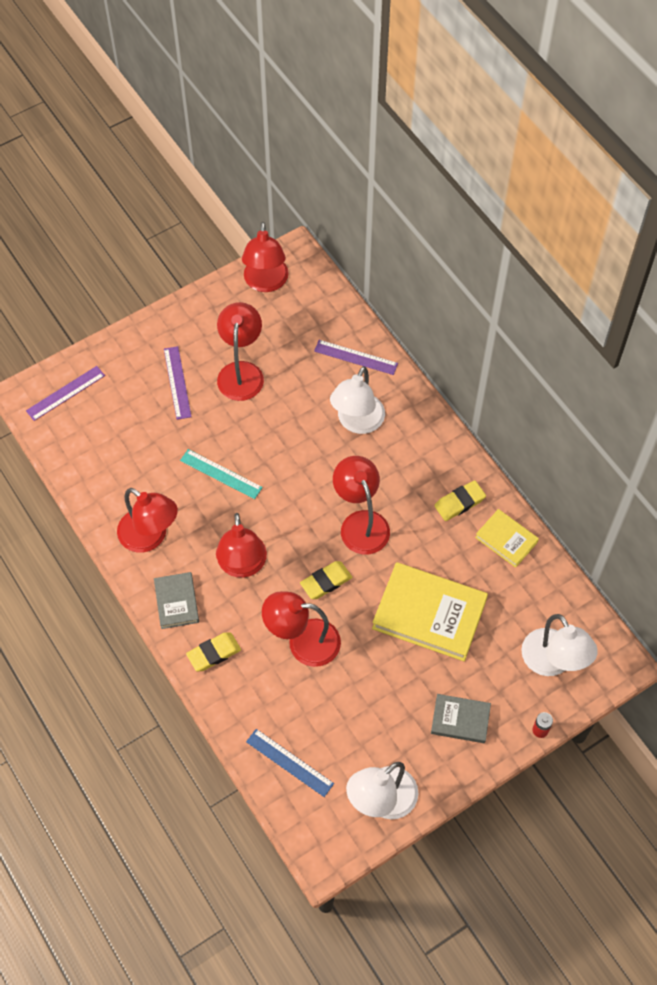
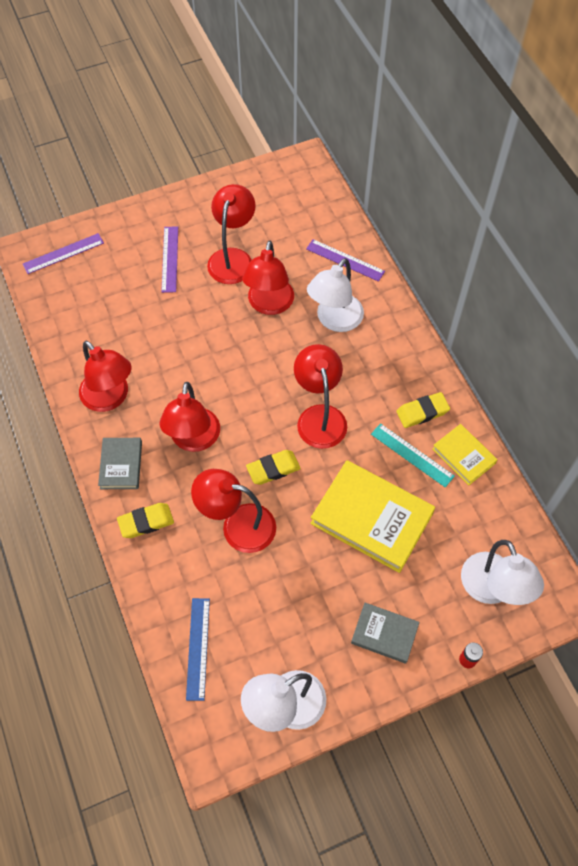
camera: 10 degrees right, 0 degrees up
turquoise ruler [180,449,263,499] -> turquoise ruler moved to [371,423,455,487]
red lamp [242,222,289,292] -> red lamp moved to [242,241,294,315]
blue ruler [246,729,334,797] -> blue ruler turned 45 degrees clockwise [186,598,210,701]

